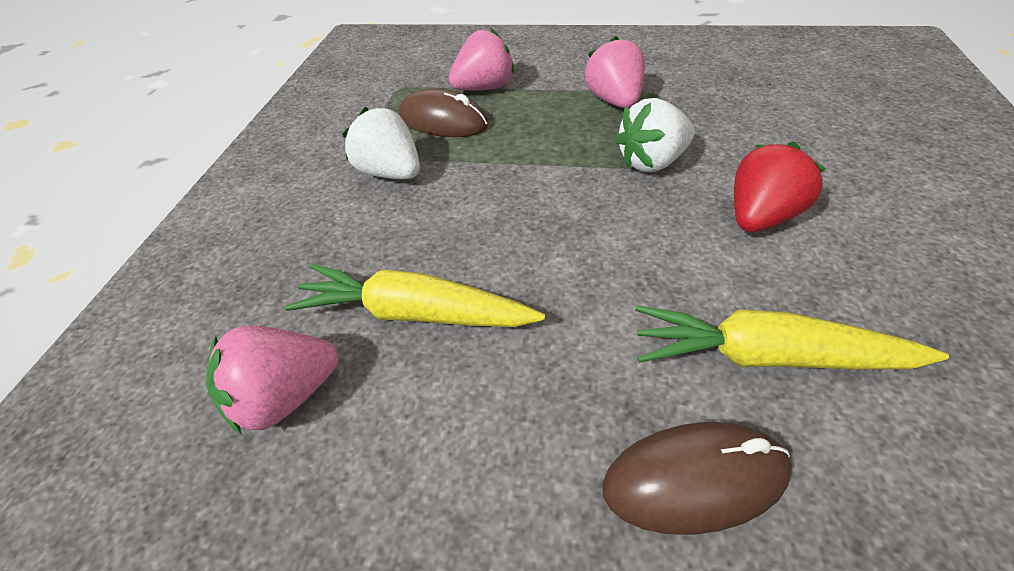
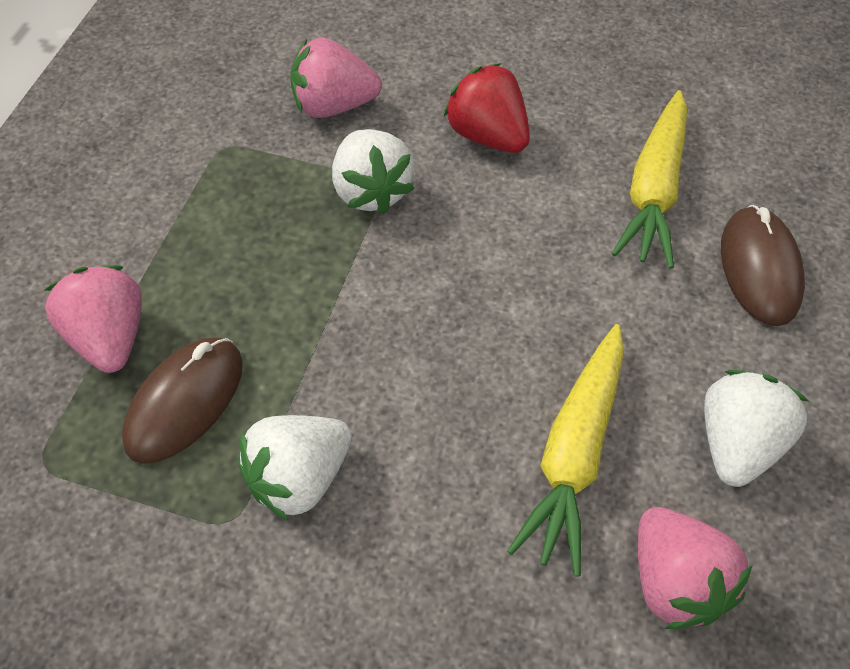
camera: 85 degrees left, 10 degrees up
pink strawberry [584,36,645,108] -> pink strawberry moved to [290,38,382,118]
none -> white strawberry [704,370,809,487]

